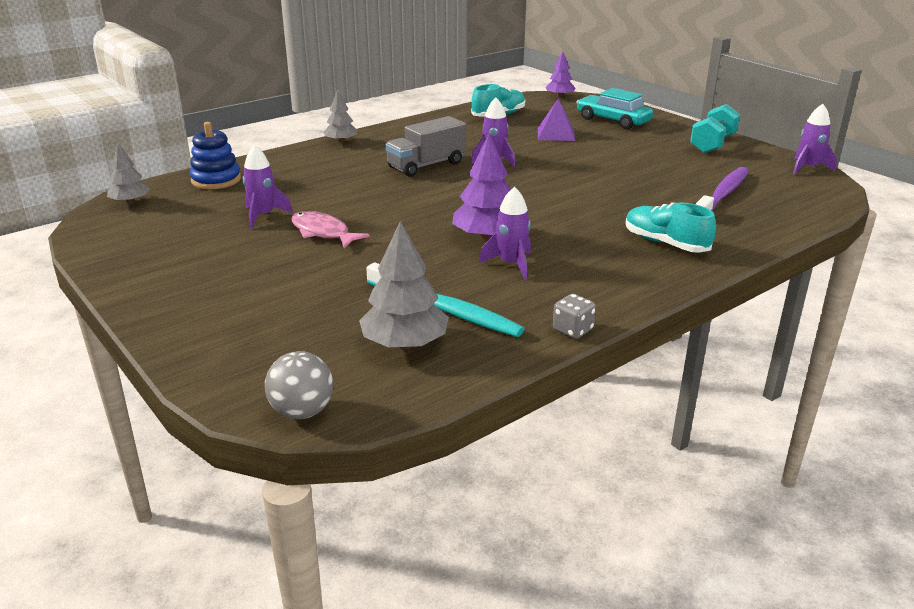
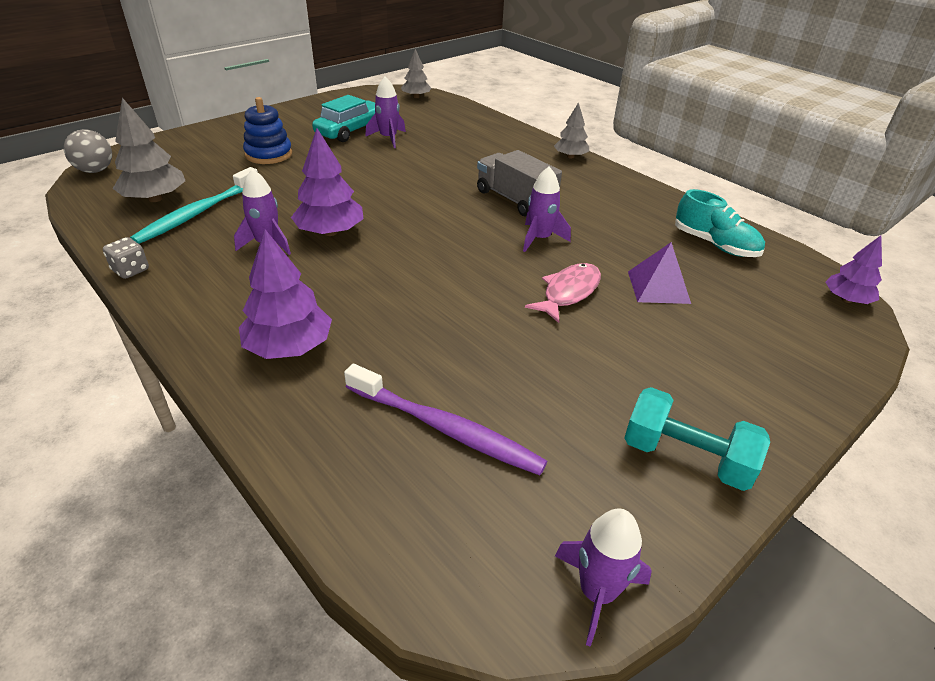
camera: 85 degrees right, 10 degrees up
blue stacking toy [190,122,241,189] -> blue stacking toy moved to [243,97,292,164]
pink fish [291,211,370,248] -> pink fish moved to [525,263,601,323]
turquoise car [576,88,653,129] -> turquoise car moved to [312,95,375,142]
turquoise shoe [626,202,716,253] -> purple tree [239,229,332,359]

